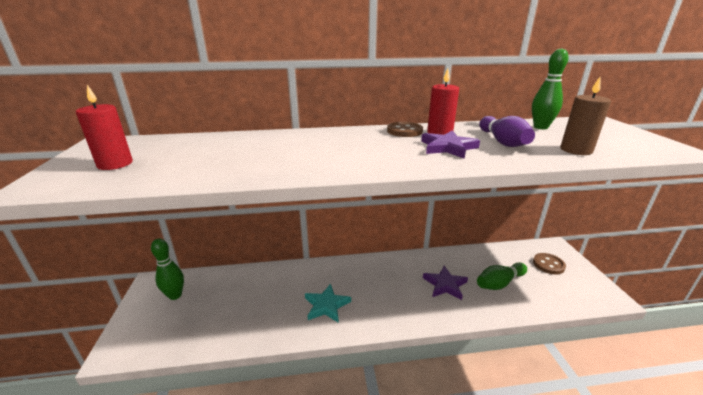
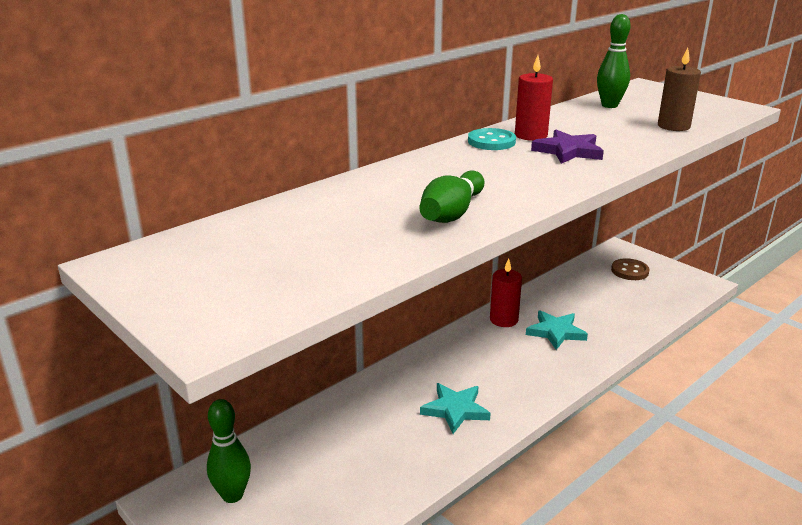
camera: 35 degrees left, 0 degrees up
red candle [76,85,133,170] -> red candle moved to [490,258,522,327]
brown button [387,122,423,137] -> turquoise button [468,128,516,150]
purple star [423,266,468,300] -> turquoise star [526,310,588,350]
green bowling pin [477,263,527,290] -> green bowling pin moved to [419,170,485,223]
purple bowling pin [479,116,535,147] -> none

